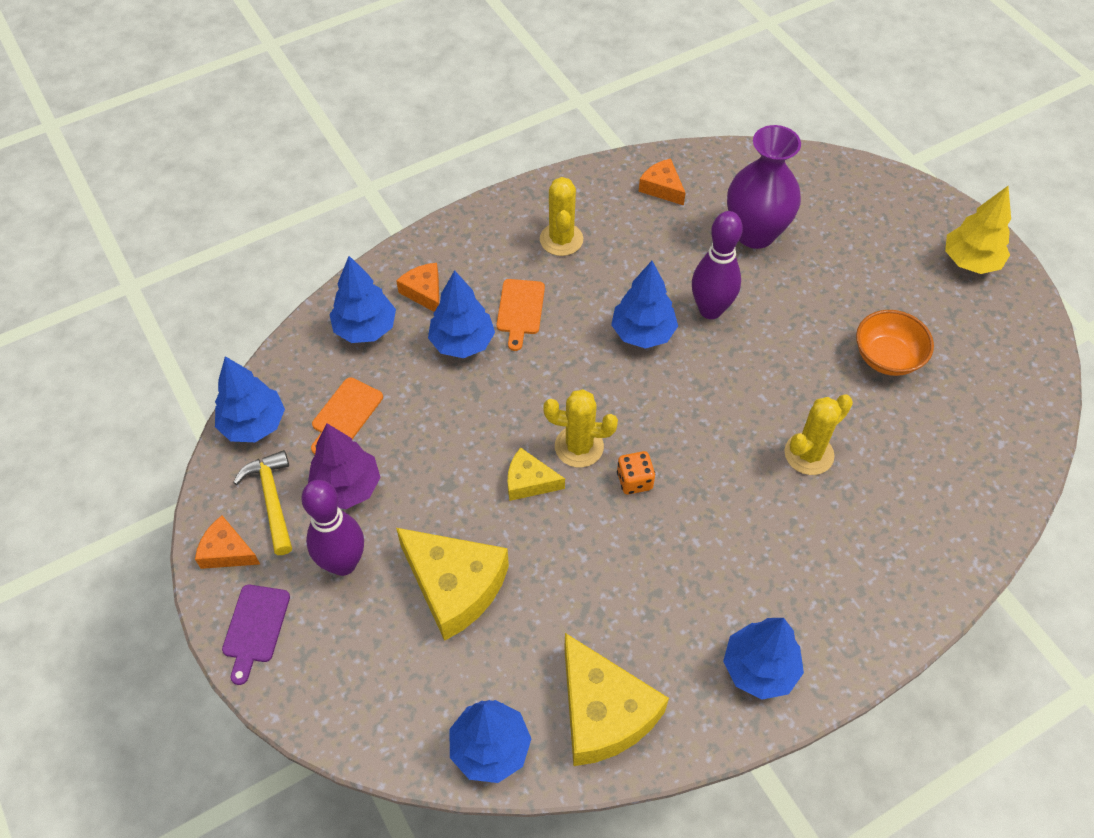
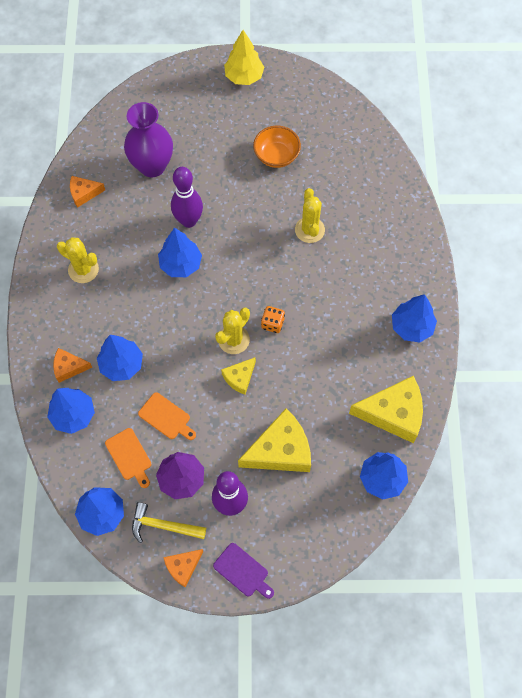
camera: 60 degrees left, 10 degrees up
orange cutting board [497,279,545,351] -> orange cutting board moved to [138,392,196,440]

